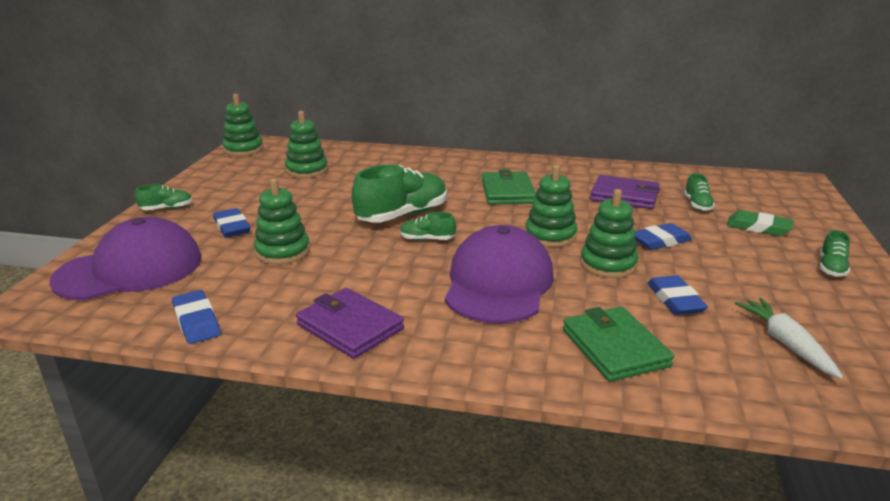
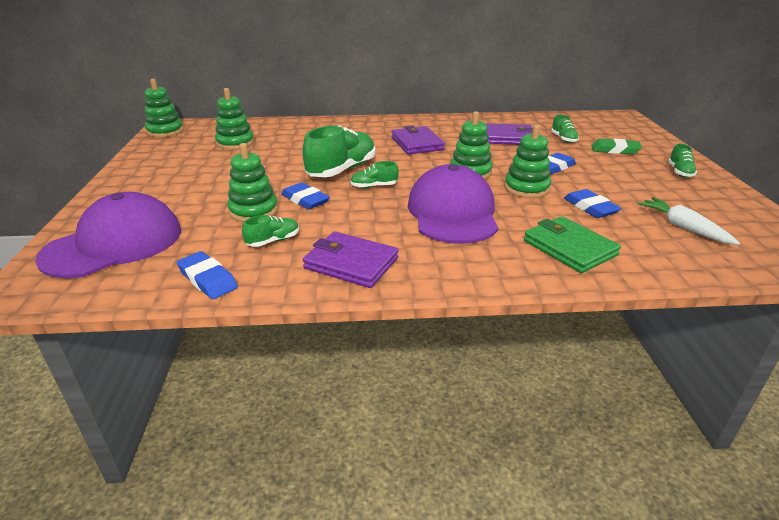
camera: 15 degrees left, 5 degrees up
green shoe [135,184,193,210] -> green shoe moved to [242,215,299,247]
blue eraser [213,208,250,238] -> blue eraser moved to [281,182,330,209]
green wallet [482,169,536,204] -> purple wallet [391,126,445,155]

